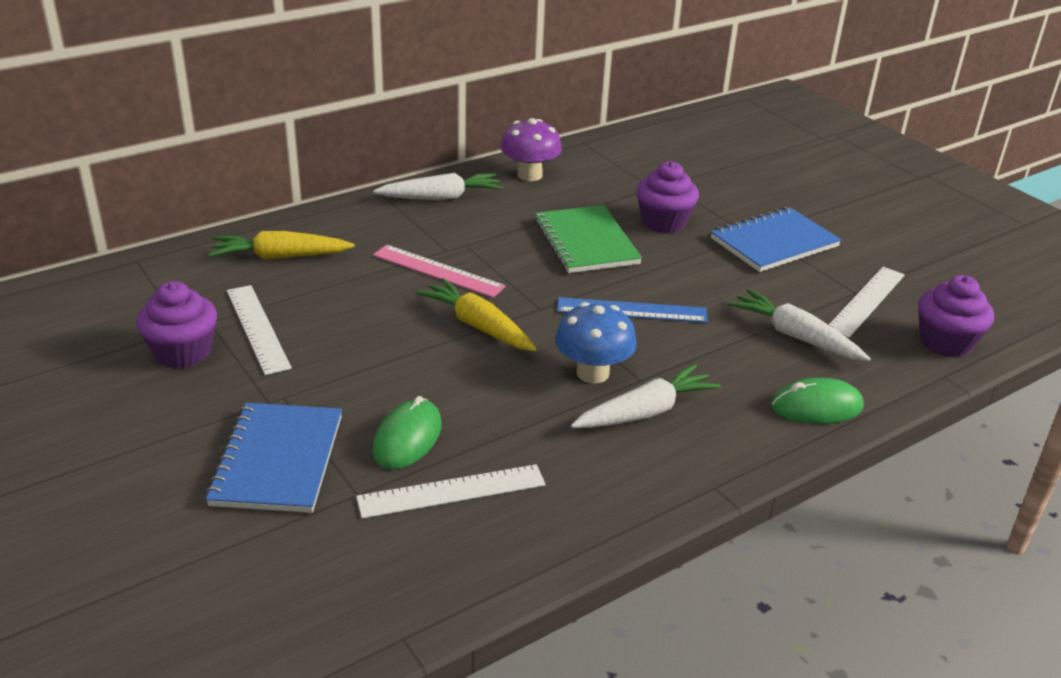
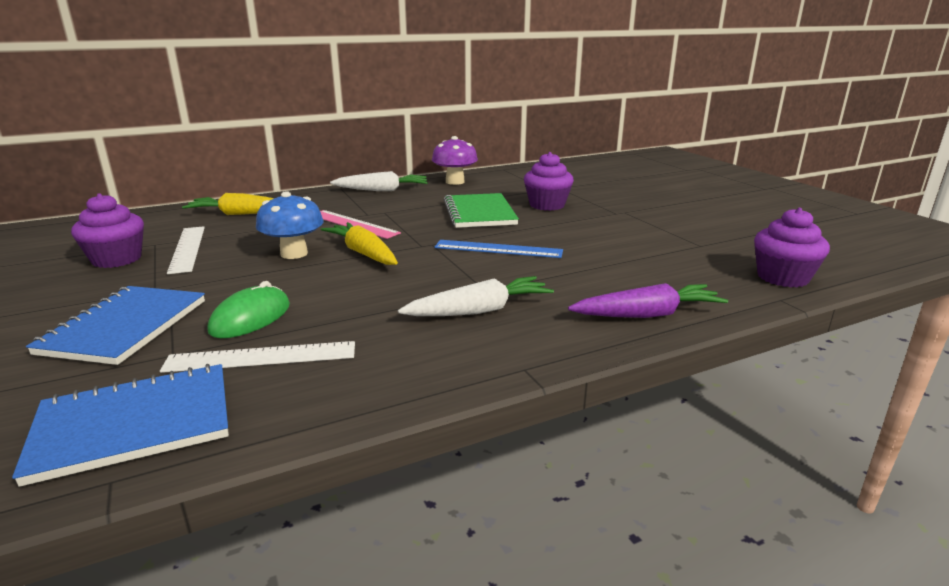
camera: 10 degrees right, 10 degrees down
blue mushroom [555,302,637,383] -> blue mushroom moved to [256,191,324,259]
blue notebook [711,207,841,272] -> blue notebook moved to [12,364,229,487]
white carrot [728,289,871,361] -> none
green mouse [771,378,864,424] -> purple carrot [568,283,728,318]
white ruler [829,267,905,338] -> none

